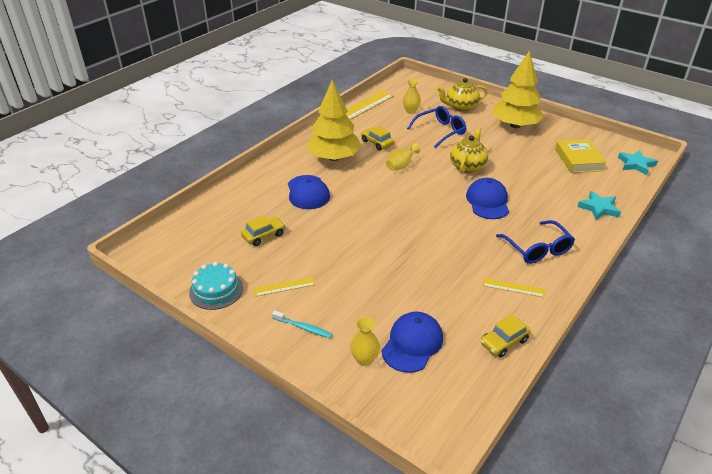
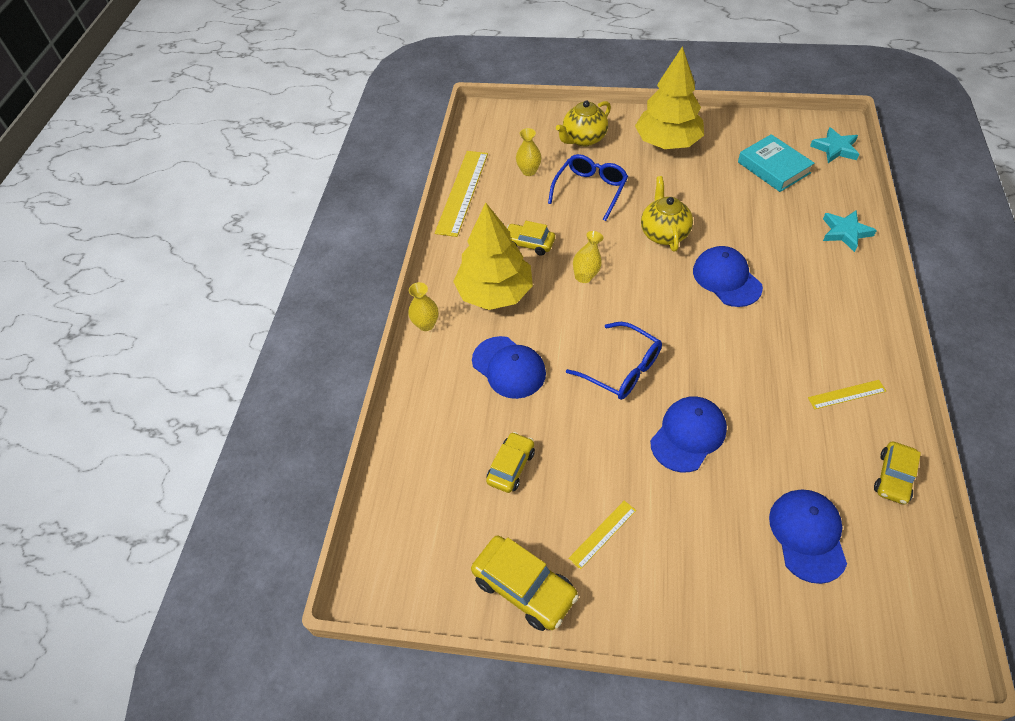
camera: 25 degrees left, 15 degrees up
turquoise cake [189,262,243,310] -> yellow car [471,536,579,631]
turquoise toothbrush [272,310,333,338] -> none
yellow vase [350,317,380,366] -> yellow vase moved to [408,282,439,331]
blue glasses [496,220,575,264] -> blue glasses moved to [566,322,662,400]
yellow book [555,139,607,173] -> turquoise book [738,134,815,192]
none -> blue cap [650,396,727,473]

